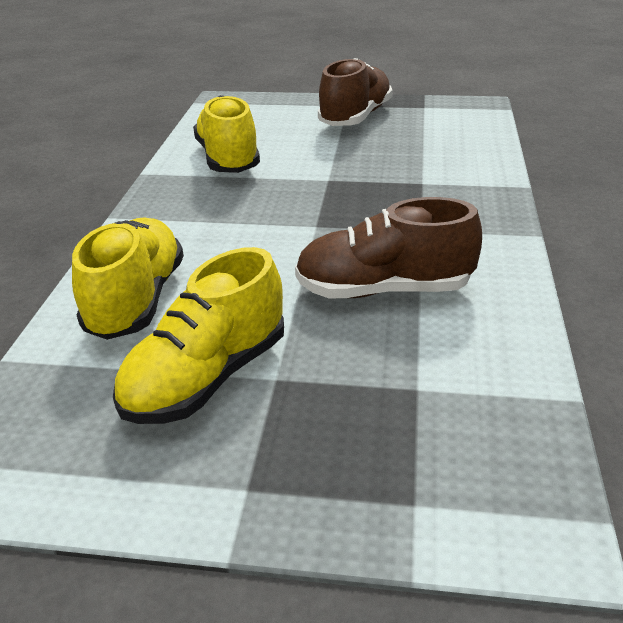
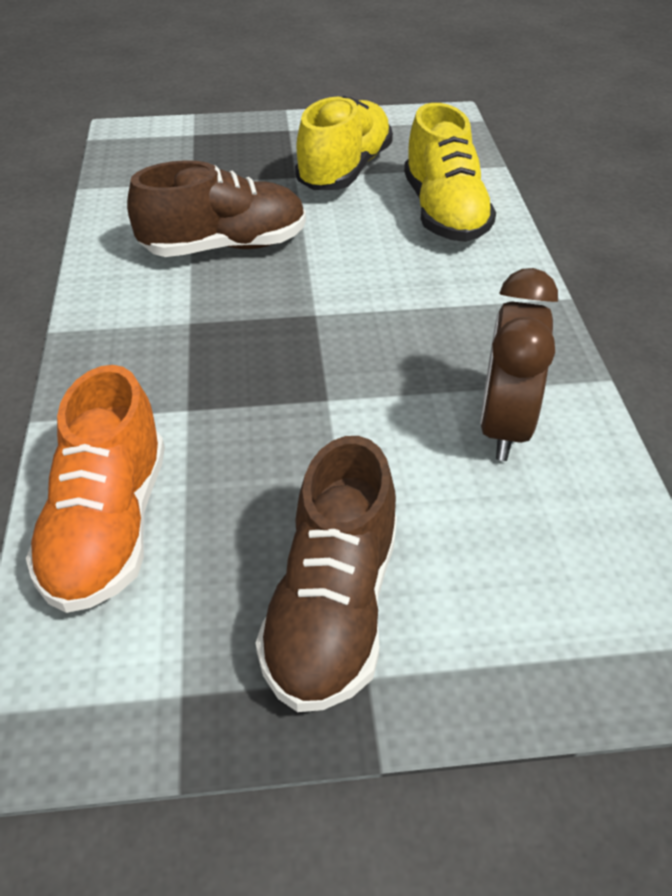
camera: 165 degrees right, 10 degrees up
yellow shoe [193,95,260,173] -> brown clock [480,268,558,461]
none -> orange shoe [26,365,165,613]

